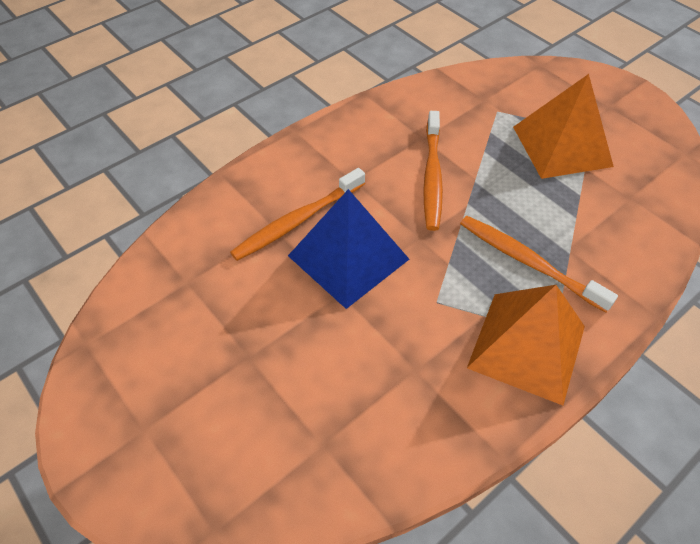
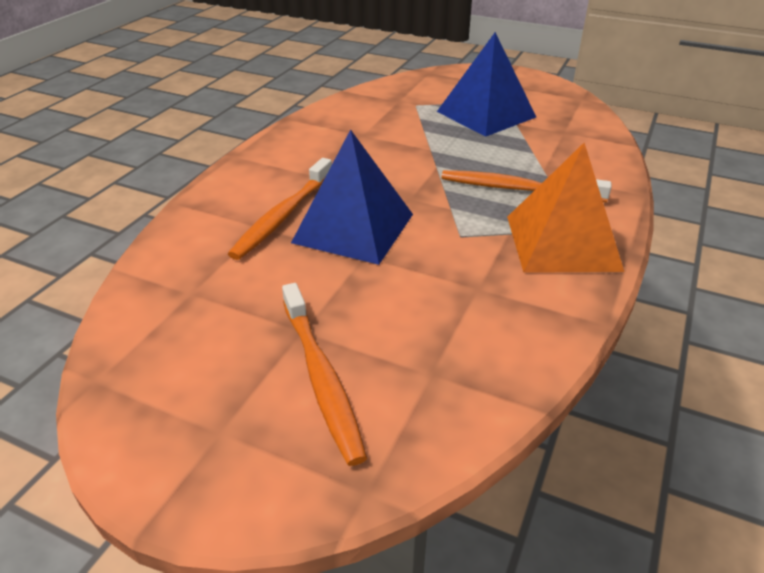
camera: 25 degrees left, 15 degrees down
orange toothbrush [423,111,443,231] -> orange toothbrush moved to [282,283,367,466]
orange pyramid [513,74,614,179] -> blue pyramid [437,32,536,137]

